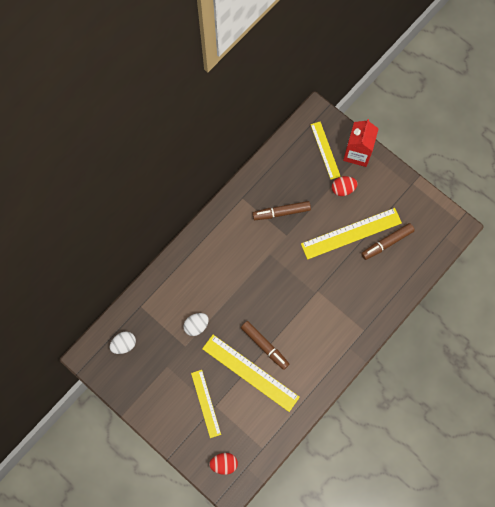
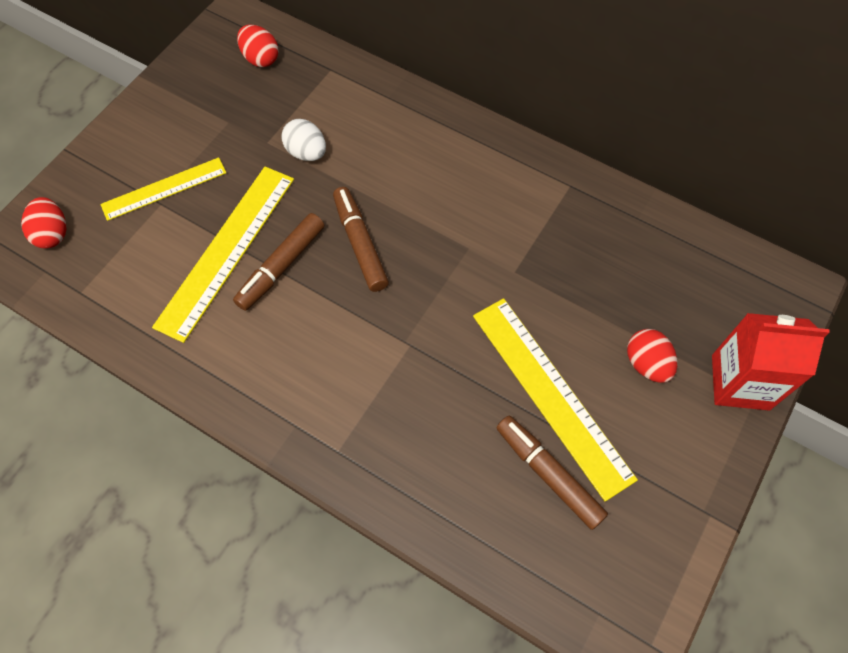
camera: 80 degrees right, 10 degrees down
white egg [110,332,136,354] -> red egg [237,24,279,67]
brown marker [252,201,311,220] -> brown marker moved to [333,187,389,292]
yellow ruler [310,122,341,180] -> none

